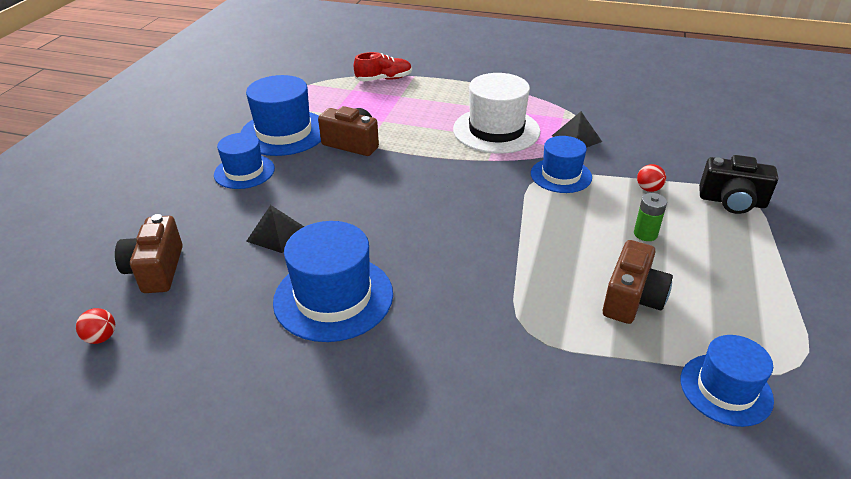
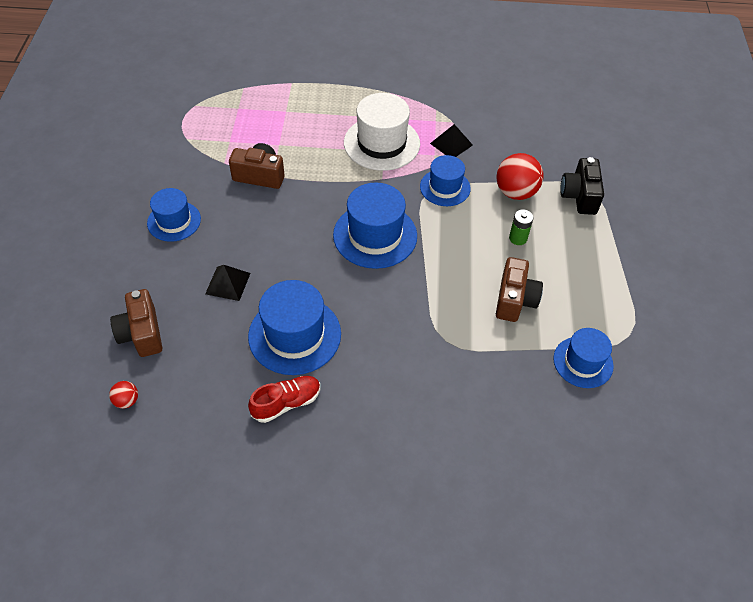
camera: 15 degrees left, 15 degrees up
blue hat [241,75,321,156] -> blue hat moved to [333,183,417,269]
red shoe [354,52,412,81] -> red shoe moved to [248,376,320,423]
red ball [637,164,666,192] -> red ball [496,153,544,200], size x2.05
black camera [699,155,778,214] -> black camera turned 90 degrees clockwise [560,157,604,215]

